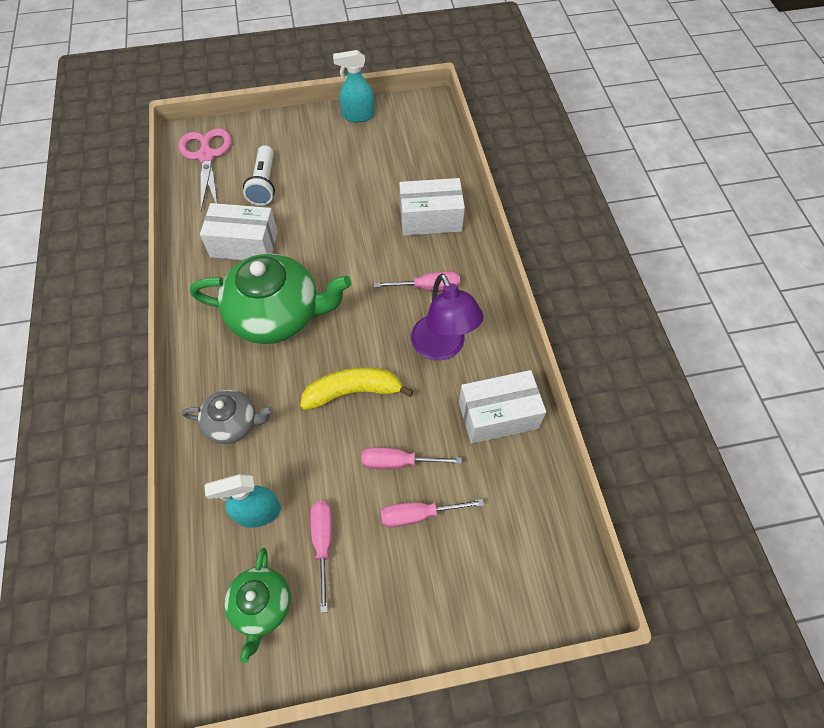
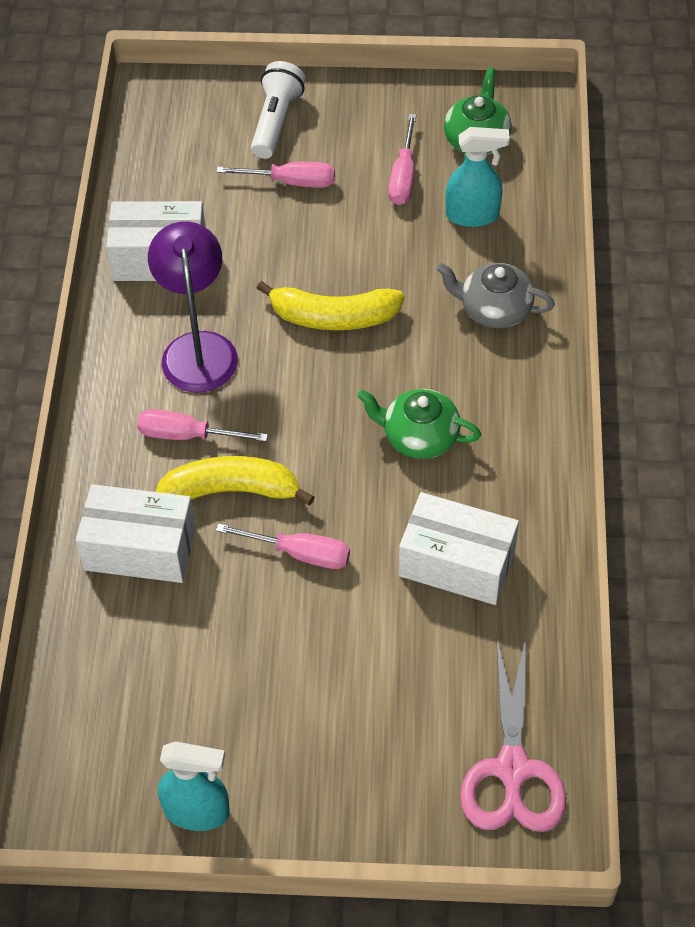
camera: 165 degrees left, 5 degrees down
green teapot [190,253,351,344] -> green teapot [357,389,481,459], size x0.54
white flashlight [243,145,275,206] -> white flashlight moved to [251,61,305,159]
pink screwdriver [362,447,462,469] -> pink screwdriver moved to [216,523,350,569]
none -> yellow banana [156,456,315,505]

